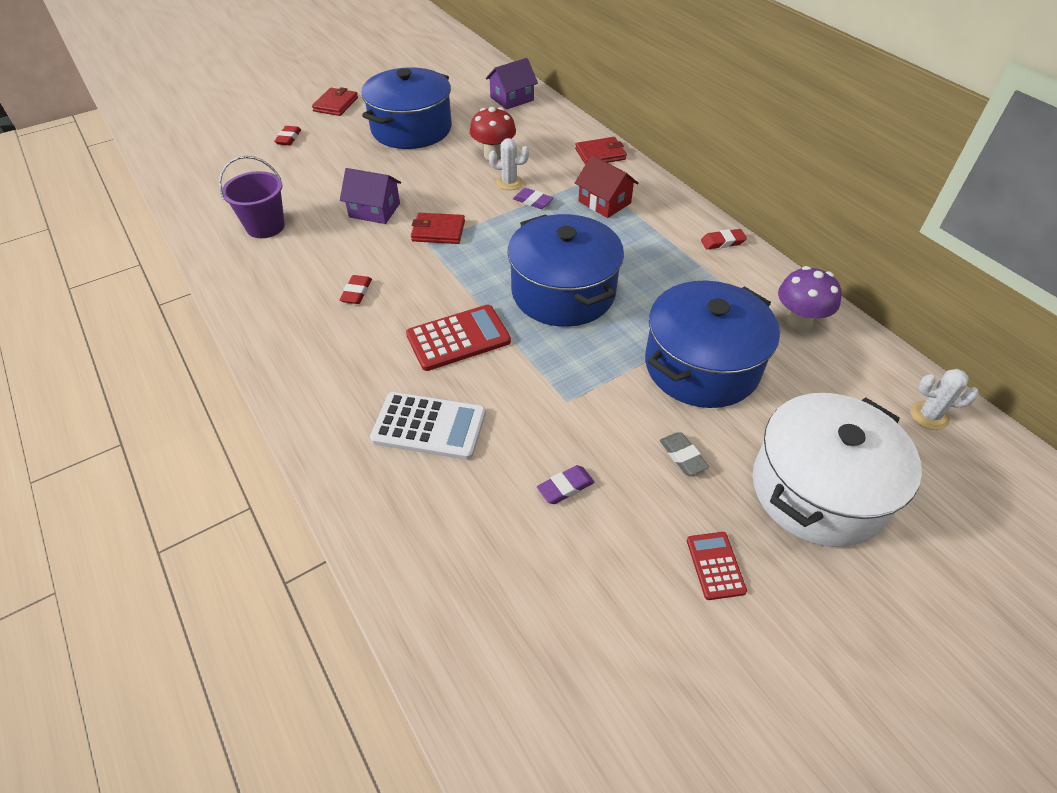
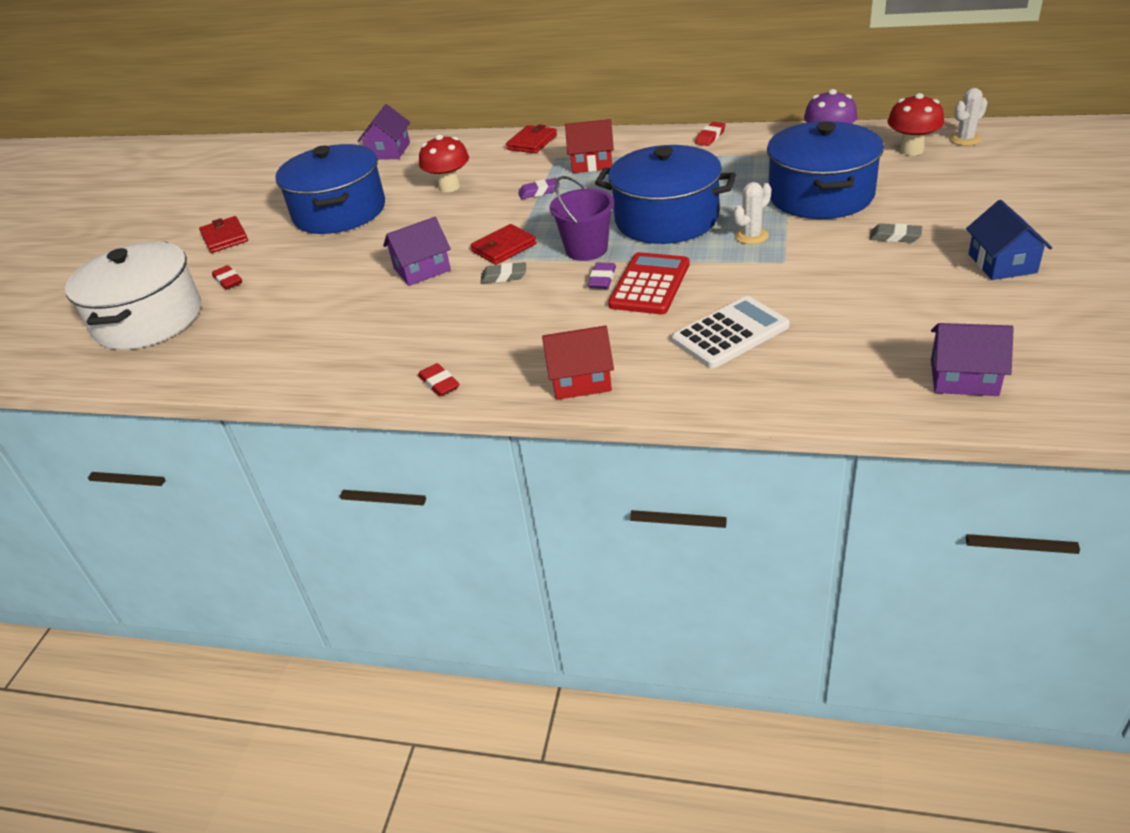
camera: 40 degrees left, 10 degrees down
purple bucket [219,156,285,238] -> purple bucket moved to [549,176,614,261]
red eraser [339,275,372,304] -> red eraser moved to [418,363,460,396]
white cactus [489,138,529,190] -> white cactus moved to [734,182,771,244]
purple eraser [537,465,594,504] -> purple eraser moved to [588,263,616,289]
red calculator [687,532,747,600] -> blue house [966,200,1052,280]
white pot [752,393,922,547] -> white pot moved to [65,241,201,350]
none -> grey eraser [481,262,526,283]
none -> red house [542,325,614,400]
none -> red mushroom [888,93,944,156]
none -> purple house [931,323,1014,396]

